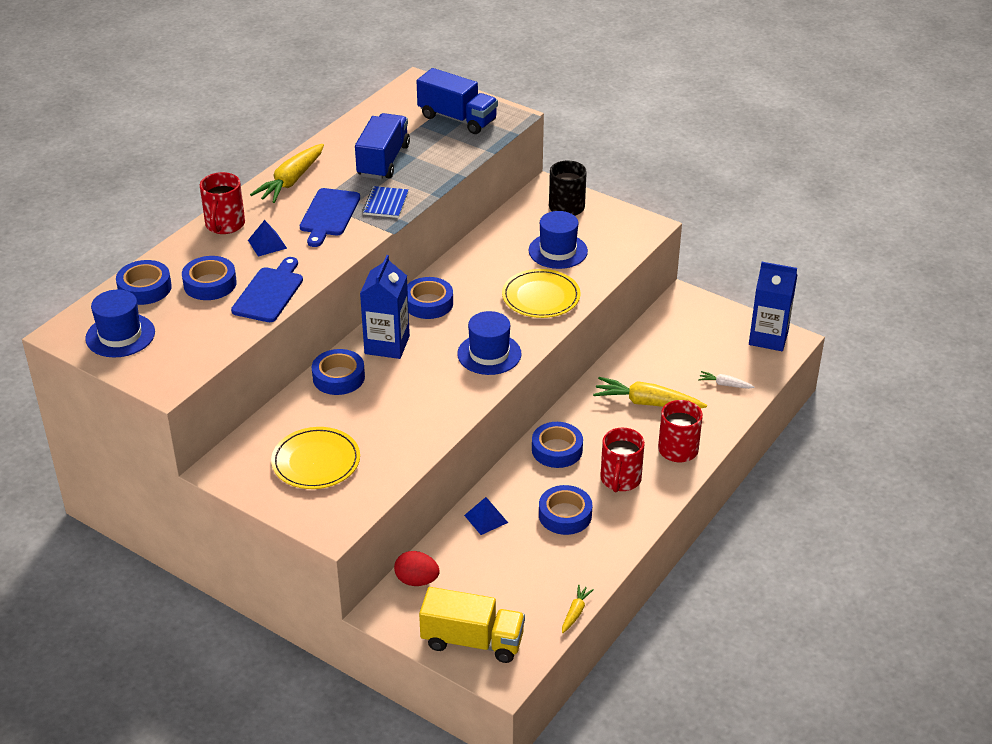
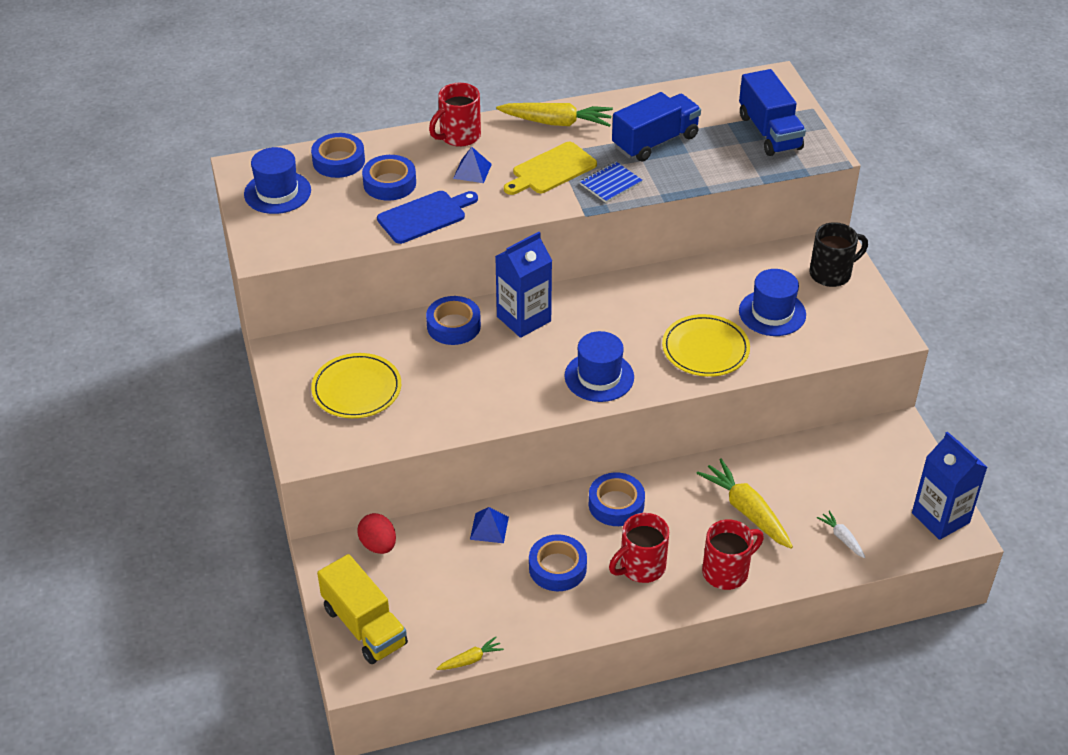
camera: 40 degrees right, 5 degrees up
yellow carrot [250,144,324,203] -> yellow carrot turned 150 degrees counterclockwise [496,103,613,127]
blue cutting board [300,188,360,247] -> yellow cutting board [504,142,597,195]
blue tape [407,277,453,319] -> none

